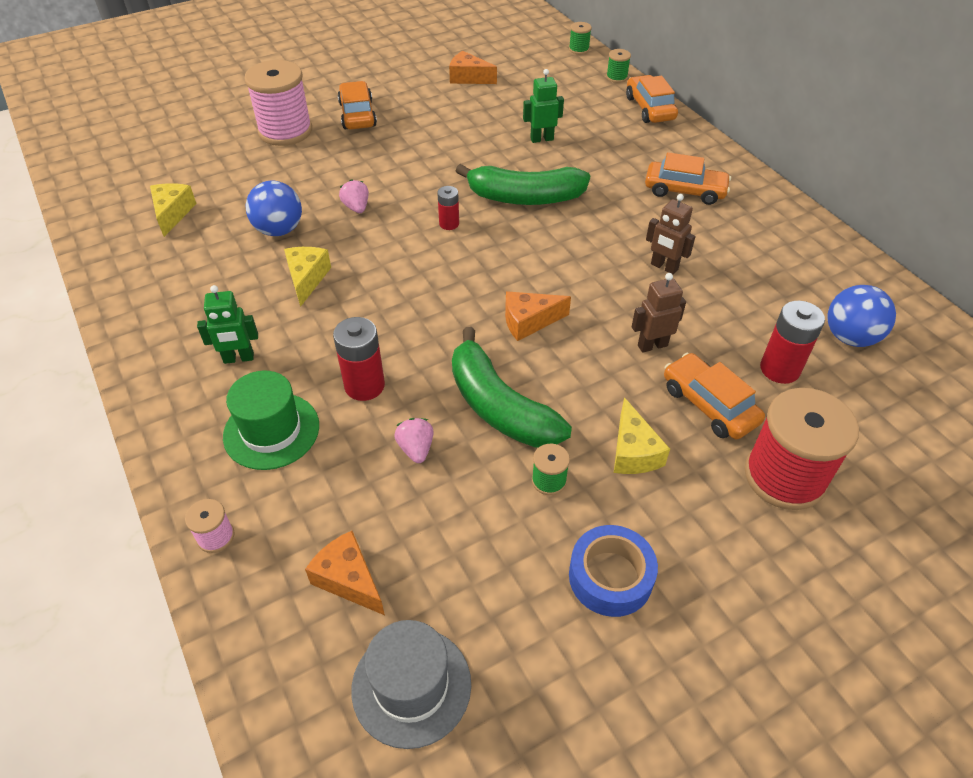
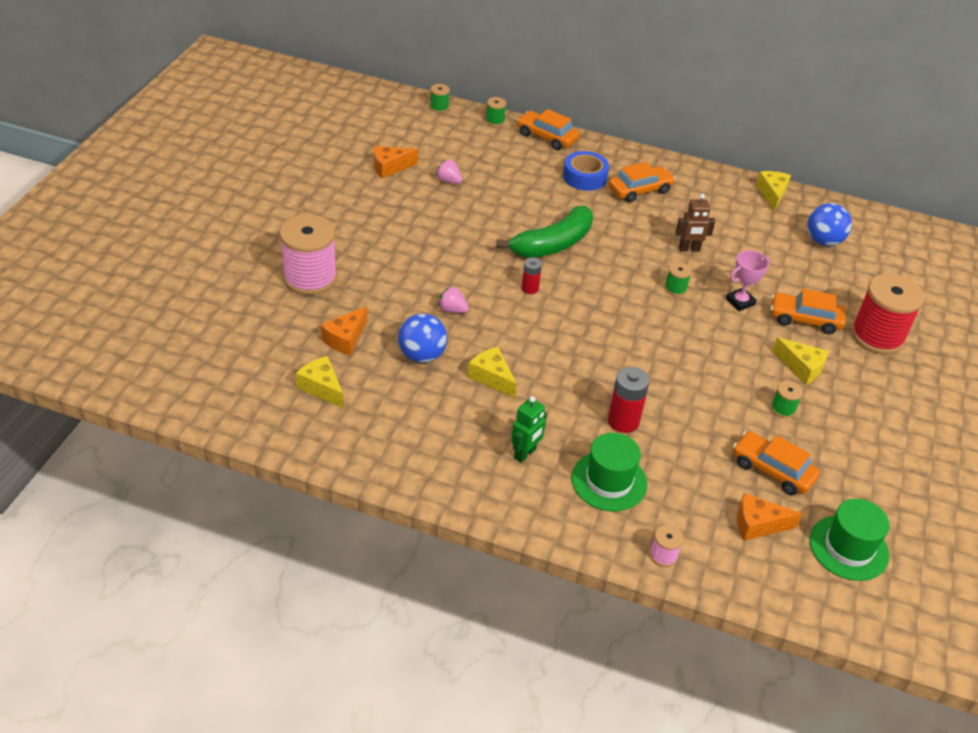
camera: 45 degrees left, 5 degrees down
orange car [338,81,377,129] -> orange car moved to [733,431,820,495]
grey hat [351,620,471,749] -> green hat [810,499,890,581]
pink strawberry [394,418,434,463] -> pink strawberry moved to [436,160,462,184]
green banana [452,327,572,448] -> none
orange cheese [505,291,571,341] -> orange cheese moved to [321,306,367,355]
green robot [523,69,564,143] -> none
blue tape [569,525,658,617] -> blue tape moved to [563,151,609,191]
brown robot [632,273,686,353] -> pink trophy [726,250,770,311]
red battery [760,301,825,384] -> none
none -> green spool [665,262,692,296]
none -> yellow cheese [756,171,791,212]

